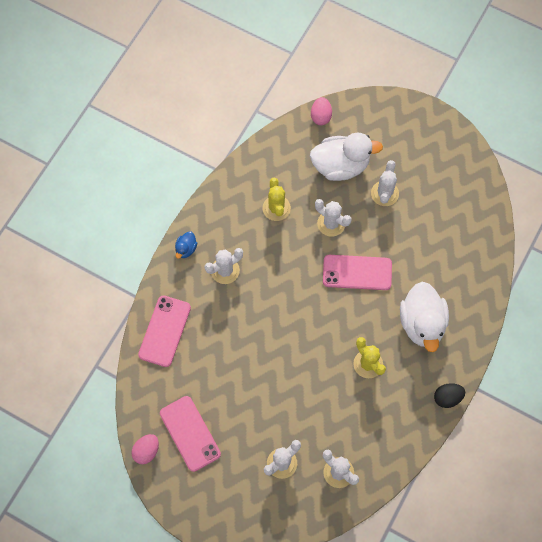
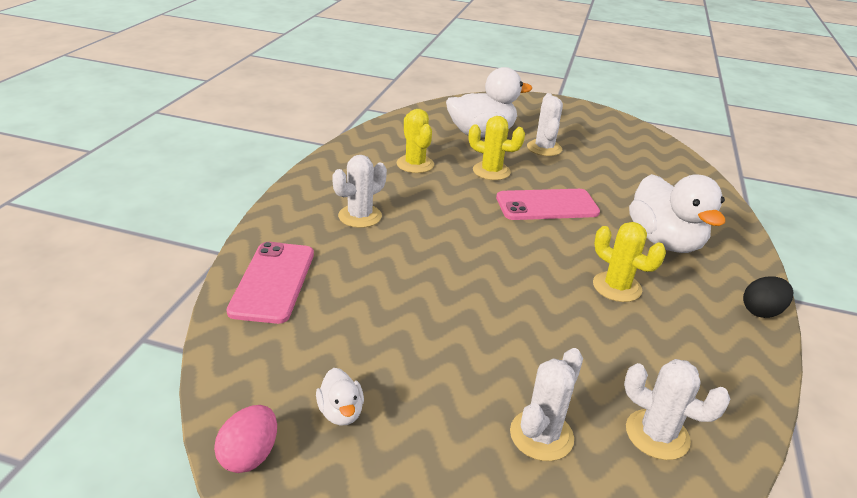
camera: 15 degrees left, 35 degrees down
pink phone [160,396,221,472] -> white duck [316,368,364,426]
blue duck [175,232,197,259] -> none
pink egg [311,97,332,125] -> none
white cactus [315,199,351,237] -> yellow cactus [469,116,525,180]

